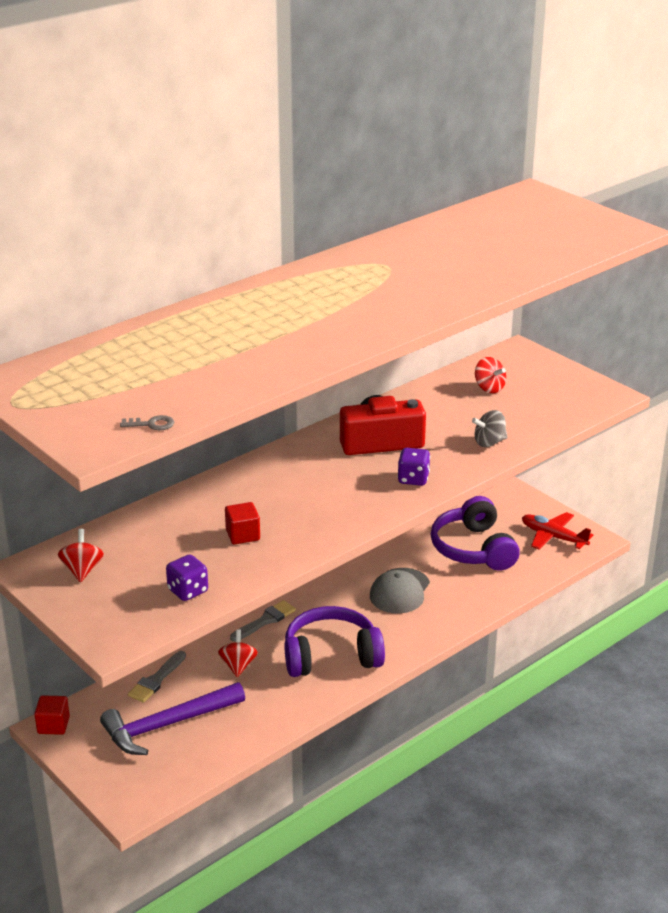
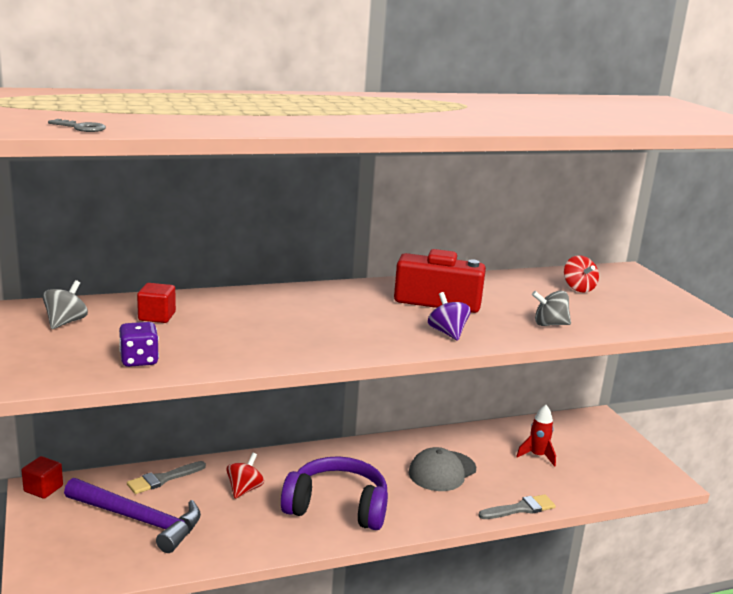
camera: 20 degrees right, 10 degrees down
red spinning top [58,529,104,582] -> grey spinning top [43,280,88,329]
purple hammer [100,682,245,755] -> purple hammer turned 150 degrees counterclockwise [64,478,201,553]
red cube [225,502,260,545] -> red cube moved to [137,283,176,323]
grey brush [230,600,296,642] -> grey brush moved to [478,494,556,519]
purple dice [397,448,430,486] -> purple spinning top [428,292,471,341]
purple headphones [431,496,520,571] -> red rocket [516,405,556,467]
red plane [522,512,593,549] -> none

